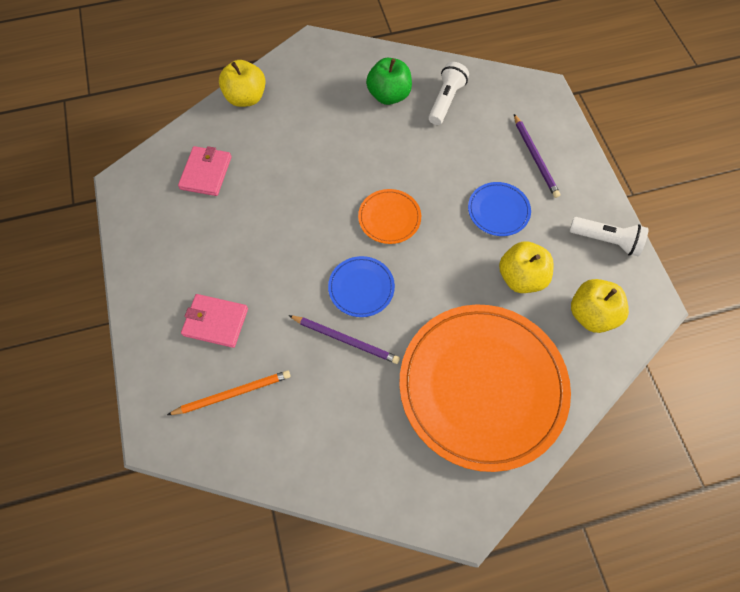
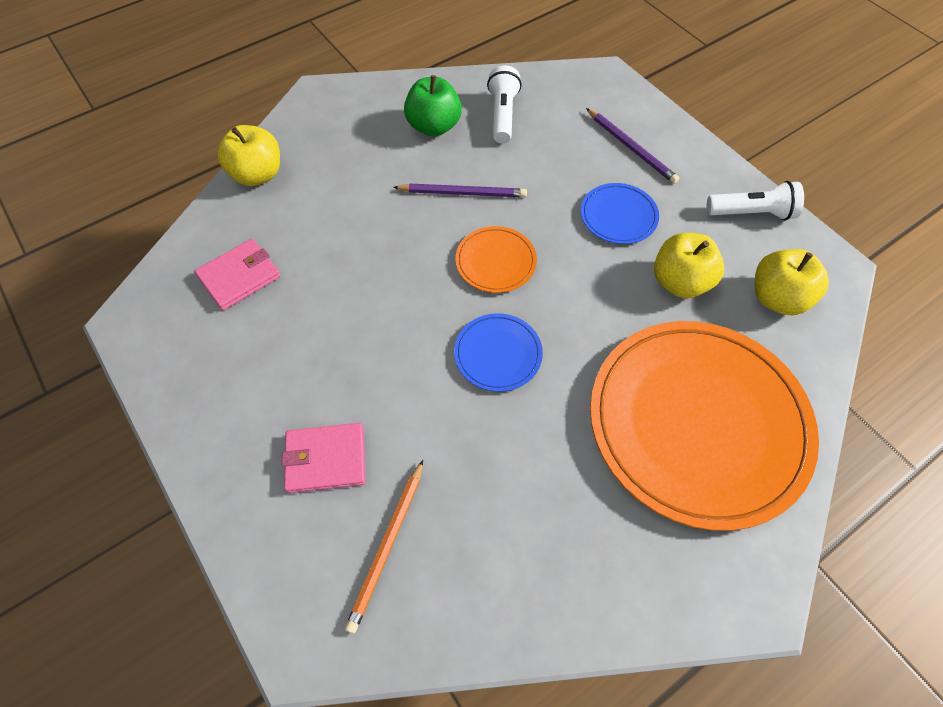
camera: 20 degrees left, 5 degrees down
orange pencil [167,370,290,415] -> orange pencil turned 150 degrees clockwise [345,460,423,634]
pink wallet [178,146,232,196] -> pink wallet turned 60 degrees clockwise [195,239,281,310]
purple pencil [288,315,400,364] -> purple pencil moved to [393,184,527,197]

